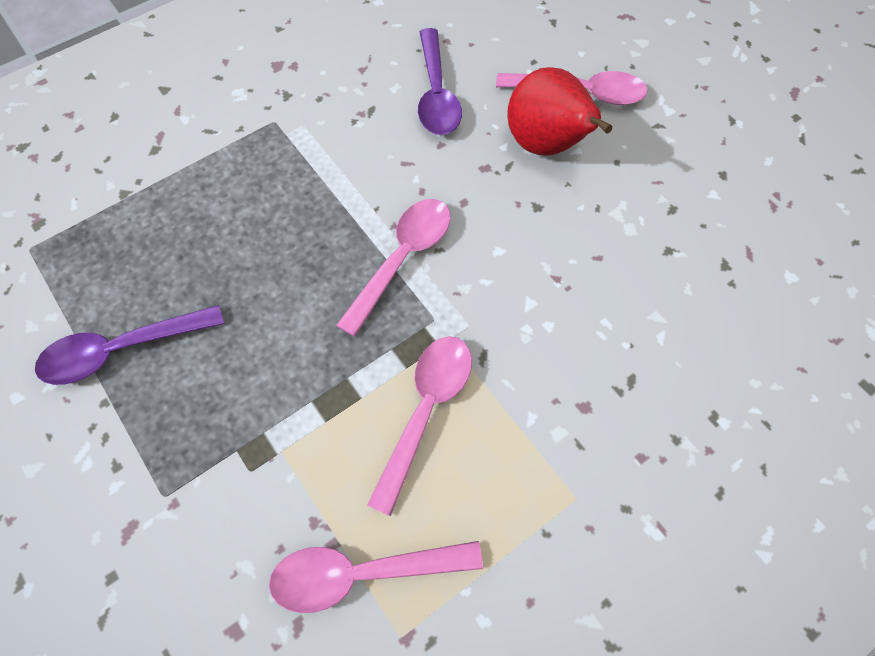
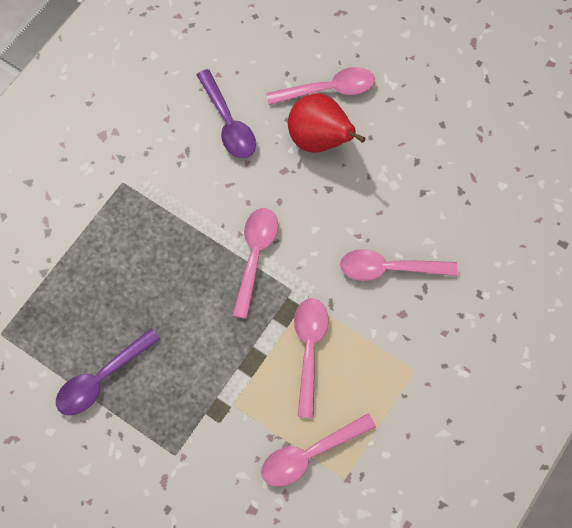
camera: 20 degrees left, 5 degrees up
none -> pink spoon [340,249,457,281]

